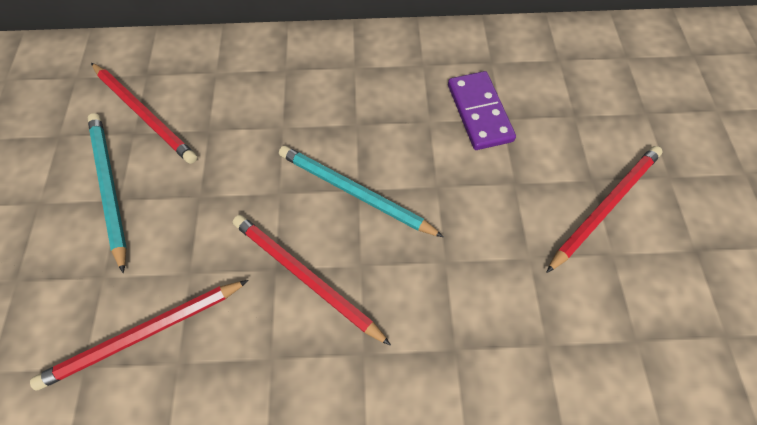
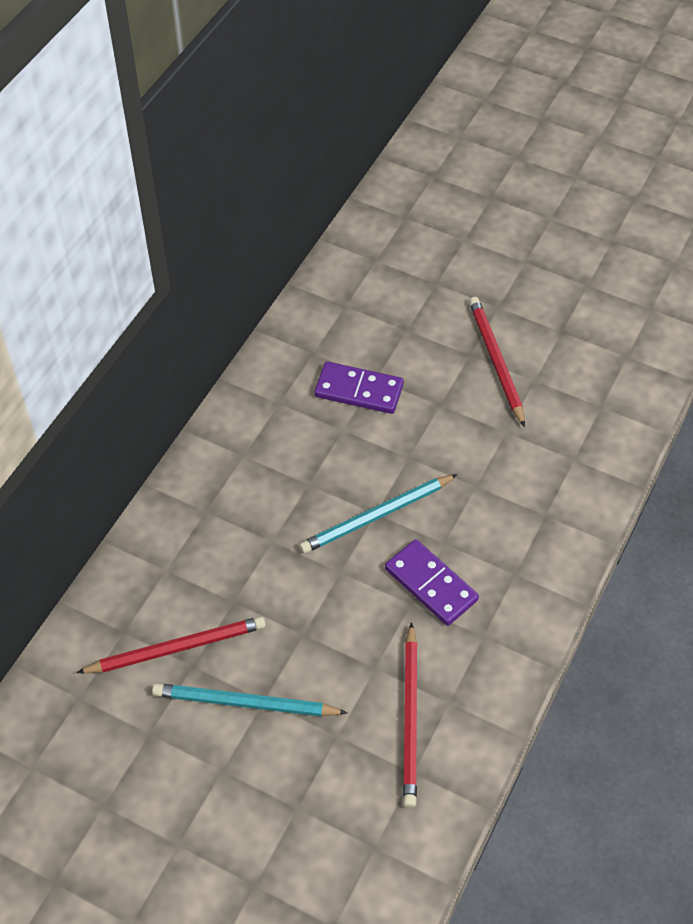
camera: 60 degrees left, 10 degrees down
red pencil [233,215,391,346] -> purple domino [385,539,479,626]

